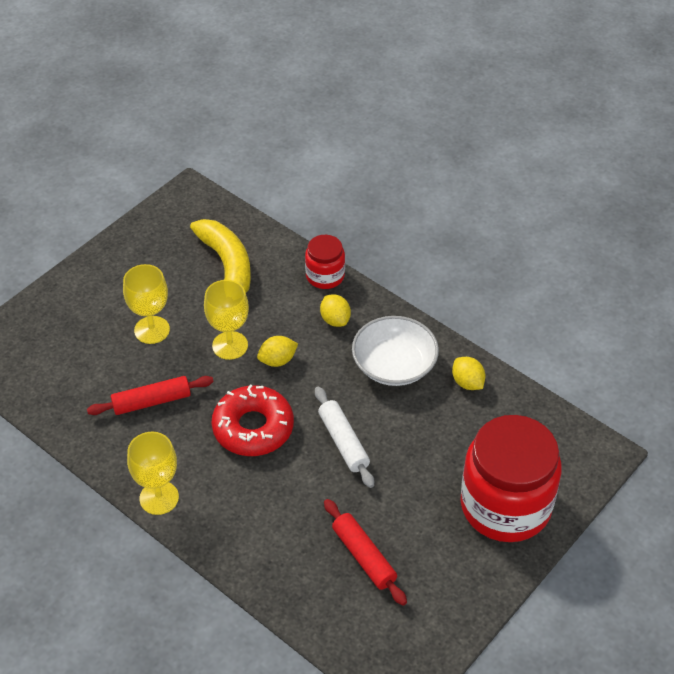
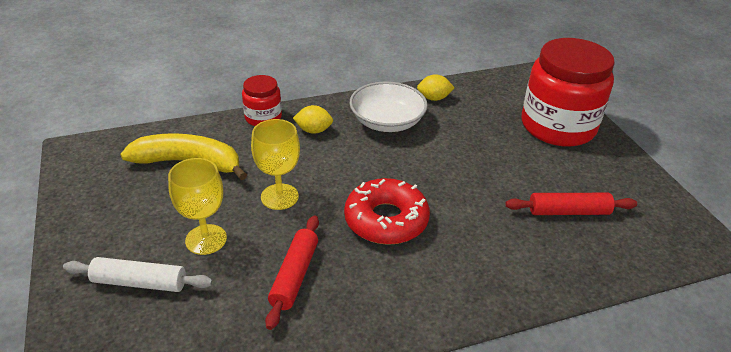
camera: 60 degrees left, 10 degrees down
yellow goblet [127,432,179,515] -> none
yellow lemon [257,336,298,367] -> none
white rolling pin [315,387,374,488] -> white rolling pin moved to [63,257,213,292]

